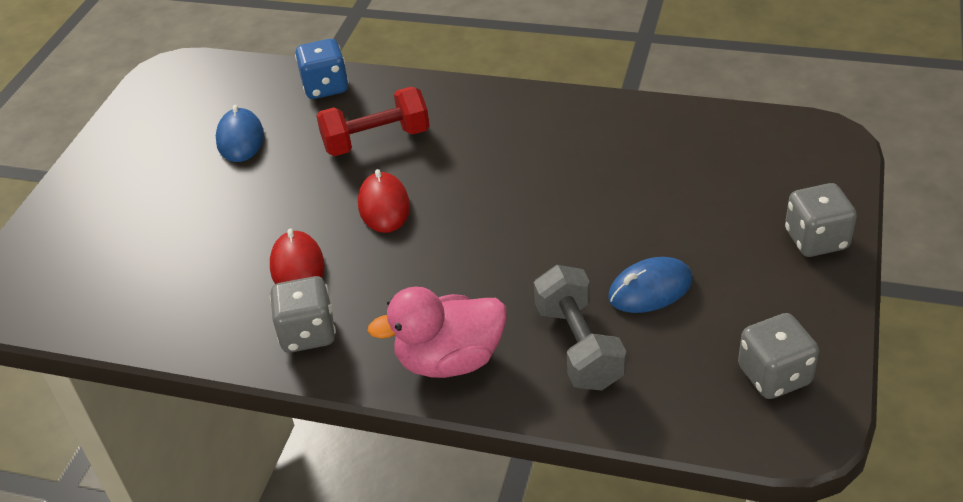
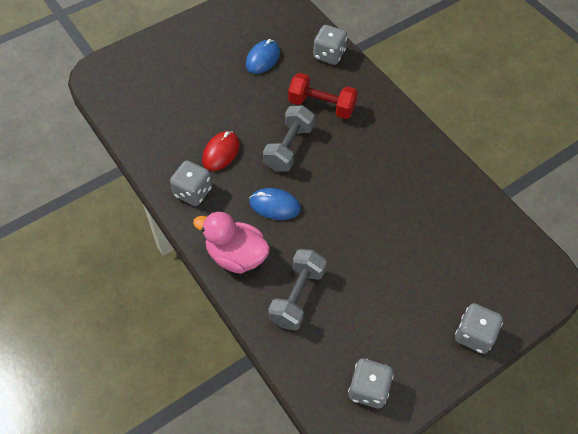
camera: 35 degrees right, 15 degrees up
blue dice [295,39,349,99] -> grey dice [313,25,347,65]
red mouse [358,169,410,233] -> grey dumbbell [263,105,315,172]
blue mouse [608,257,692,313] -> blue mouse moved to [249,188,301,220]

